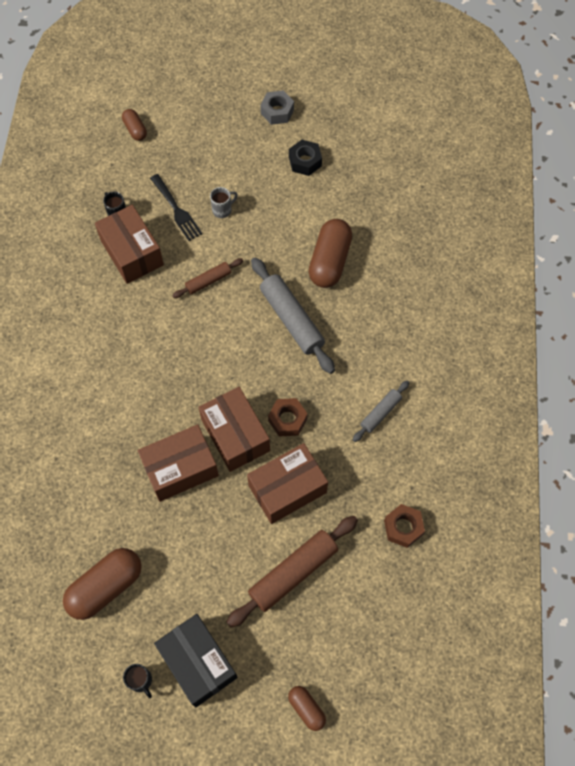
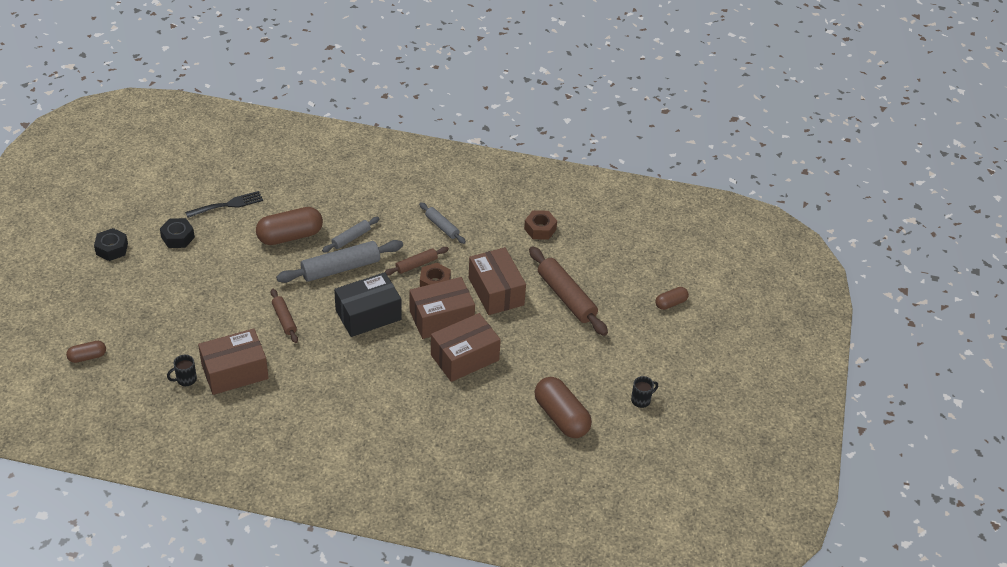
camera: 85 degrees left, 20 degrees down
brown box [138,424,219,502] -> brown box turned 75 degrees clockwise [431,313,501,382]
black fork [150,174,202,241] -> black fork moved to [185,191,263,218]
black box [154,614,238,707] -> black box moved to [334,272,402,337]
grey mug [210,187,238,218] -> none
grey nut [260,90,294,125] -> black nut [94,228,128,261]
brown capsule [308,219,352,288] -> brown capsule turned 45 degrees counterclockwise [256,207,323,245]
none -> grey rolling pin [322,217,379,252]
none -> brown rolling pin [385,247,449,276]

